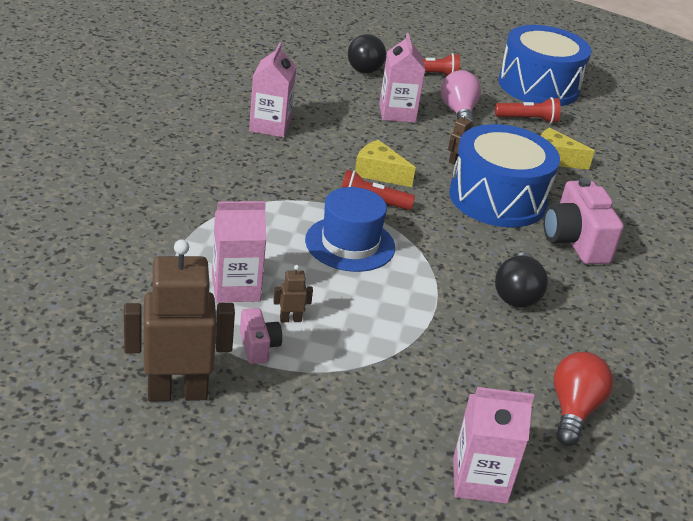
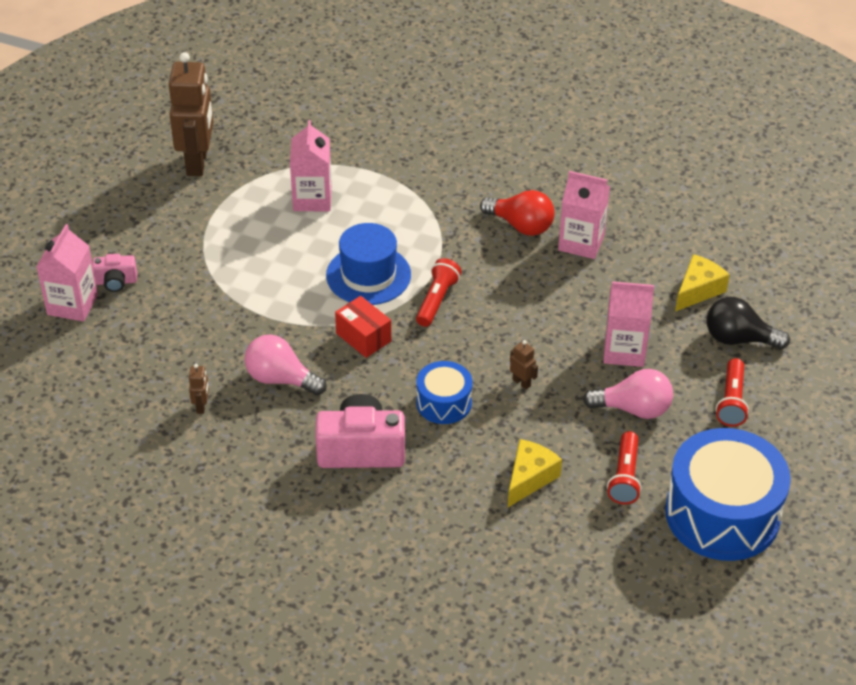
camera: 105 degrees right, 10 degrees up
pink camera [240,308,282,364] -> pink camera moved to [92,254,137,292]
brown robot [273,265,313,322] -> brown robot moved to [189,364,209,414]
yellow cheese [355,140,416,187] -> yellow cheese moved to [675,254,730,312]
blue drum [449,124,560,227] -> blue drum [416,361,473,424], size x0.51
black light bulb [495,252,548,308] -> pink light bulb [244,334,327,396]
red light bulb [554,352,613,446] -> red light bulb moved to [480,190,555,236]
none -> red box [335,296,391,358]

